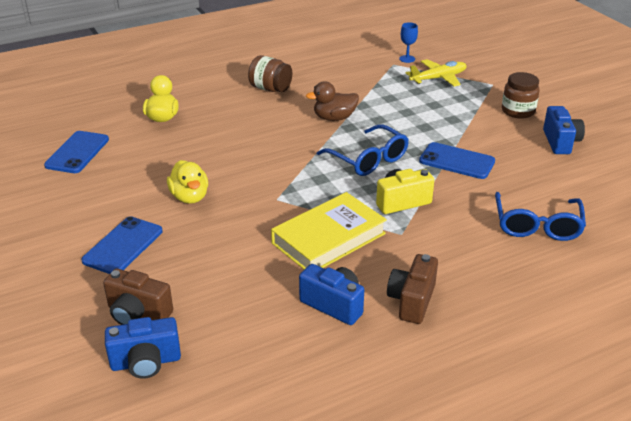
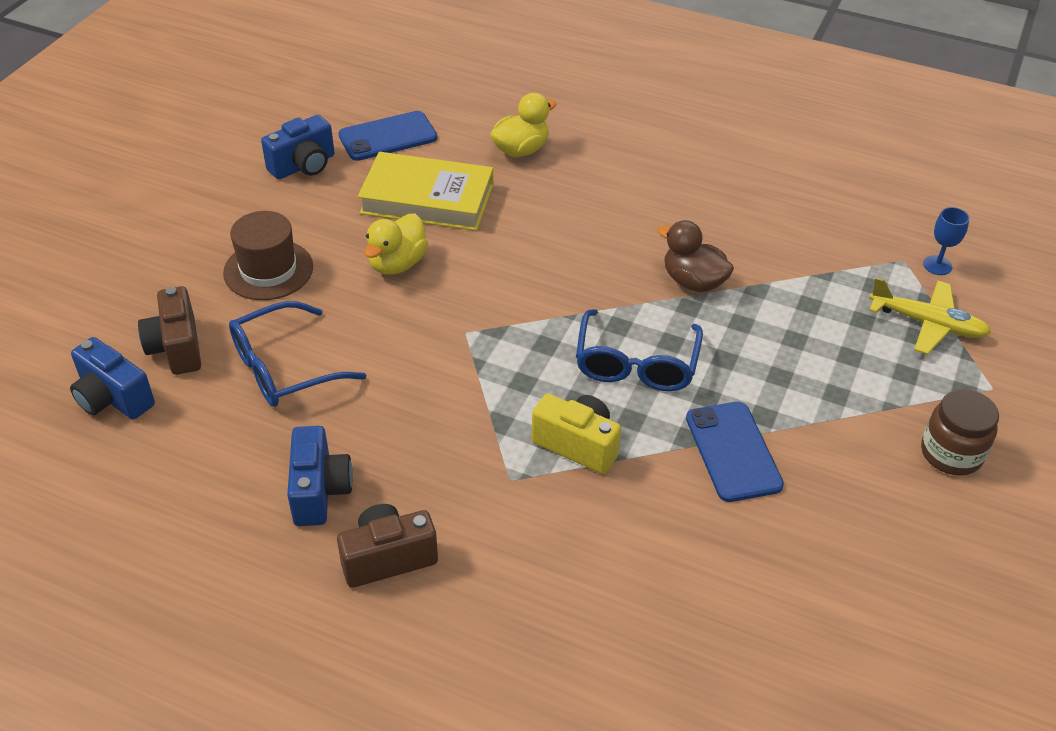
camera: 50 degrees right, 10 degrees up
blue phone [81,216,163,274] -> brown hat [223,211,313,300]
brown jar [248,55,292,92] -> none
yellow book [271,192,387,269] -> yellow book moved to [358,152,493,231]
blue glasses [495,192,586,241] -> blue glasses moved to [229,301,366,407]
blue camera [543,106,585,154] -> blue camera moved to [261,115,335,179]

